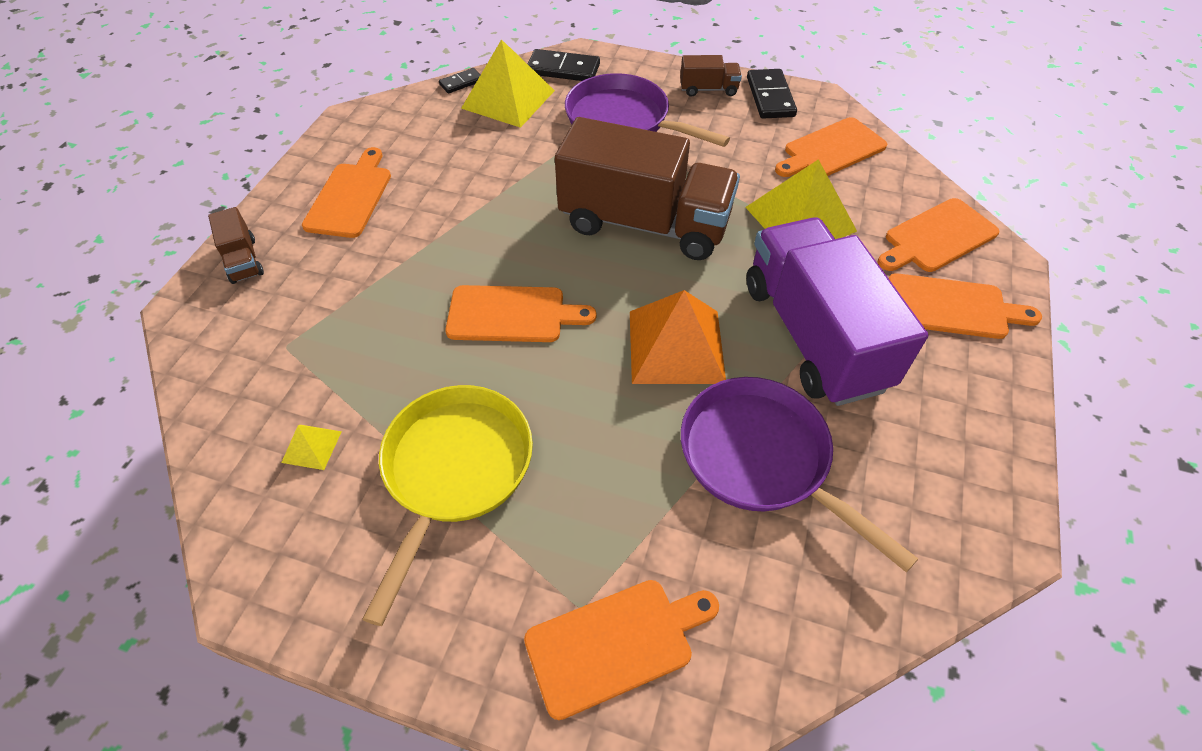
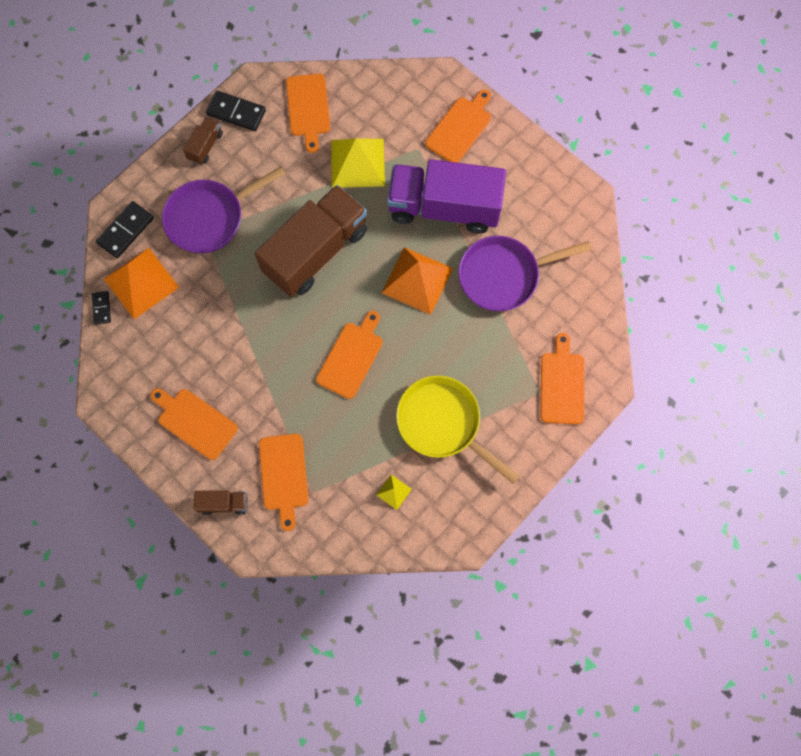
camera: 65 degrees left, 20 degrees up
yellow pyramid [461,39,555,128] -> orange pyramid [104,248,180,319]
orange cutting board [877,198,999,272] -> orange cutting board moved to [259,434,308,531]

